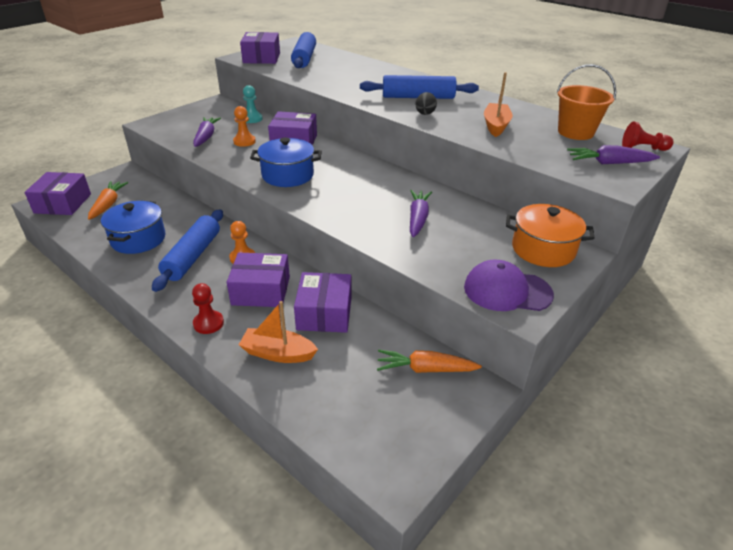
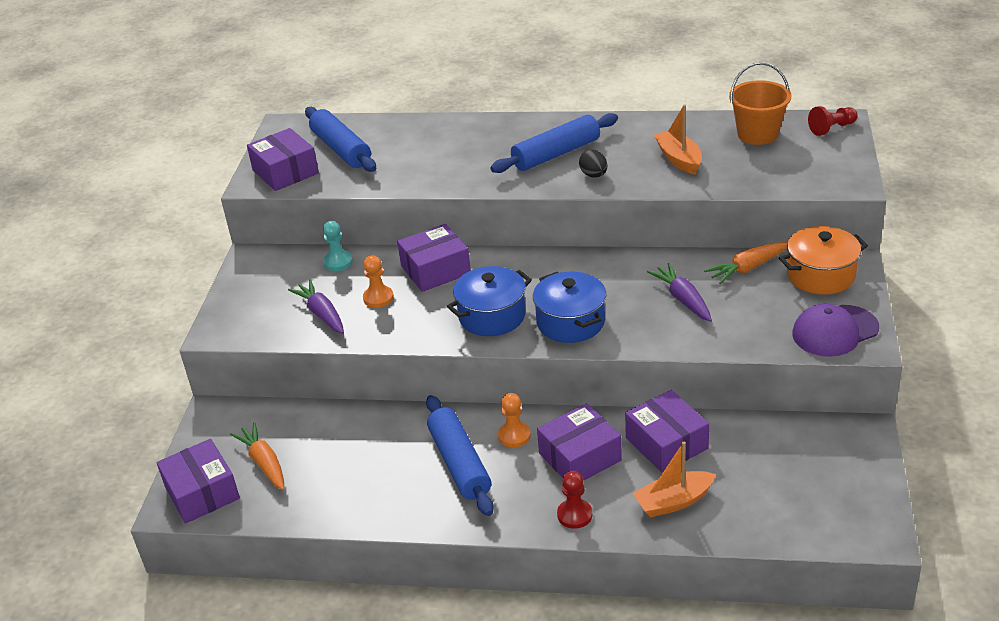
camera: 30 degrees left, 0 degrees up
blue pot [101,201,166,254] -> blue pot moved to [533,271,606,343]
orange carrot [377,349,482,373] -> orange carrot moved to [704,242,788,284]
purple carrot [567,145,660,164] -> none

